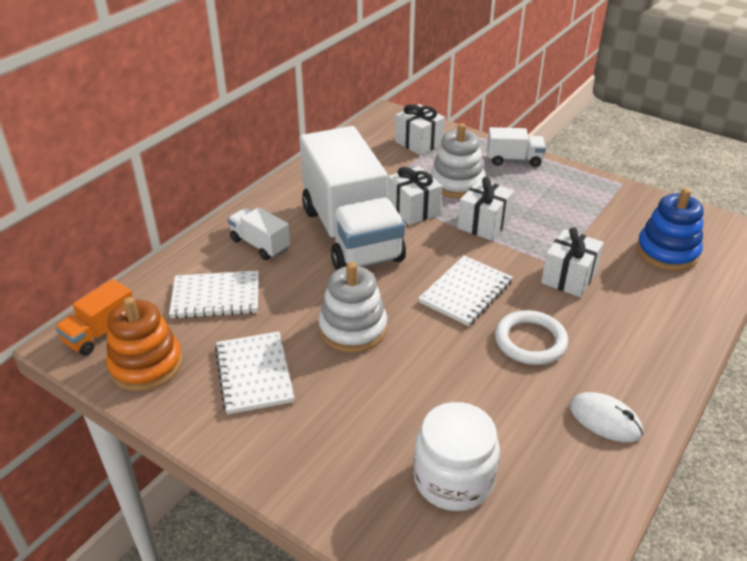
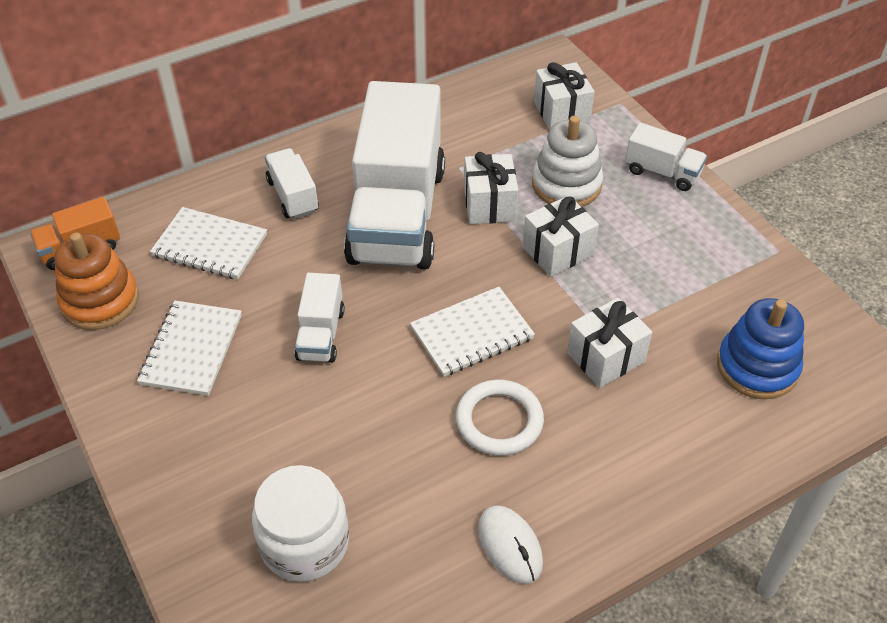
camera: 25 degrees right, 10 degrees up
white stacking toy [318,262,387,353] -> white truck [295,273,345,363]

